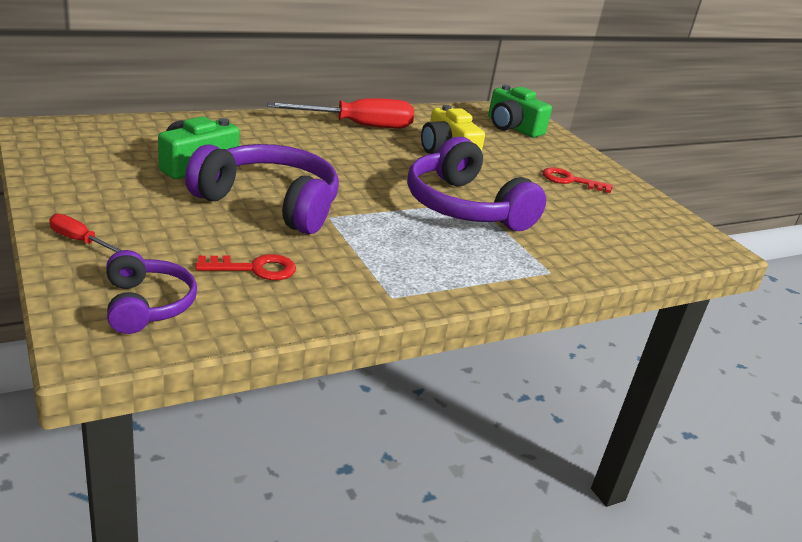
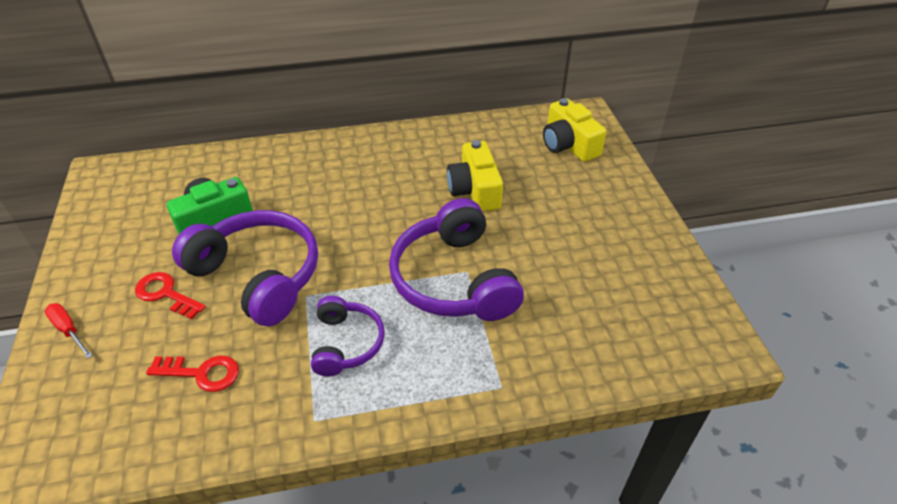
camera: 20 degrees right, 15 degrees up
purple headphones [106,250,197,334] -> purple headphones moved to [311,296,385,376]
red screwdriver [267,98,414,128] -> none
green camera [488,85,552,138] -> yellow camera [543,98,606,162]
red key [543,167,613,193] -> red key moved to [135,272,206,320]

